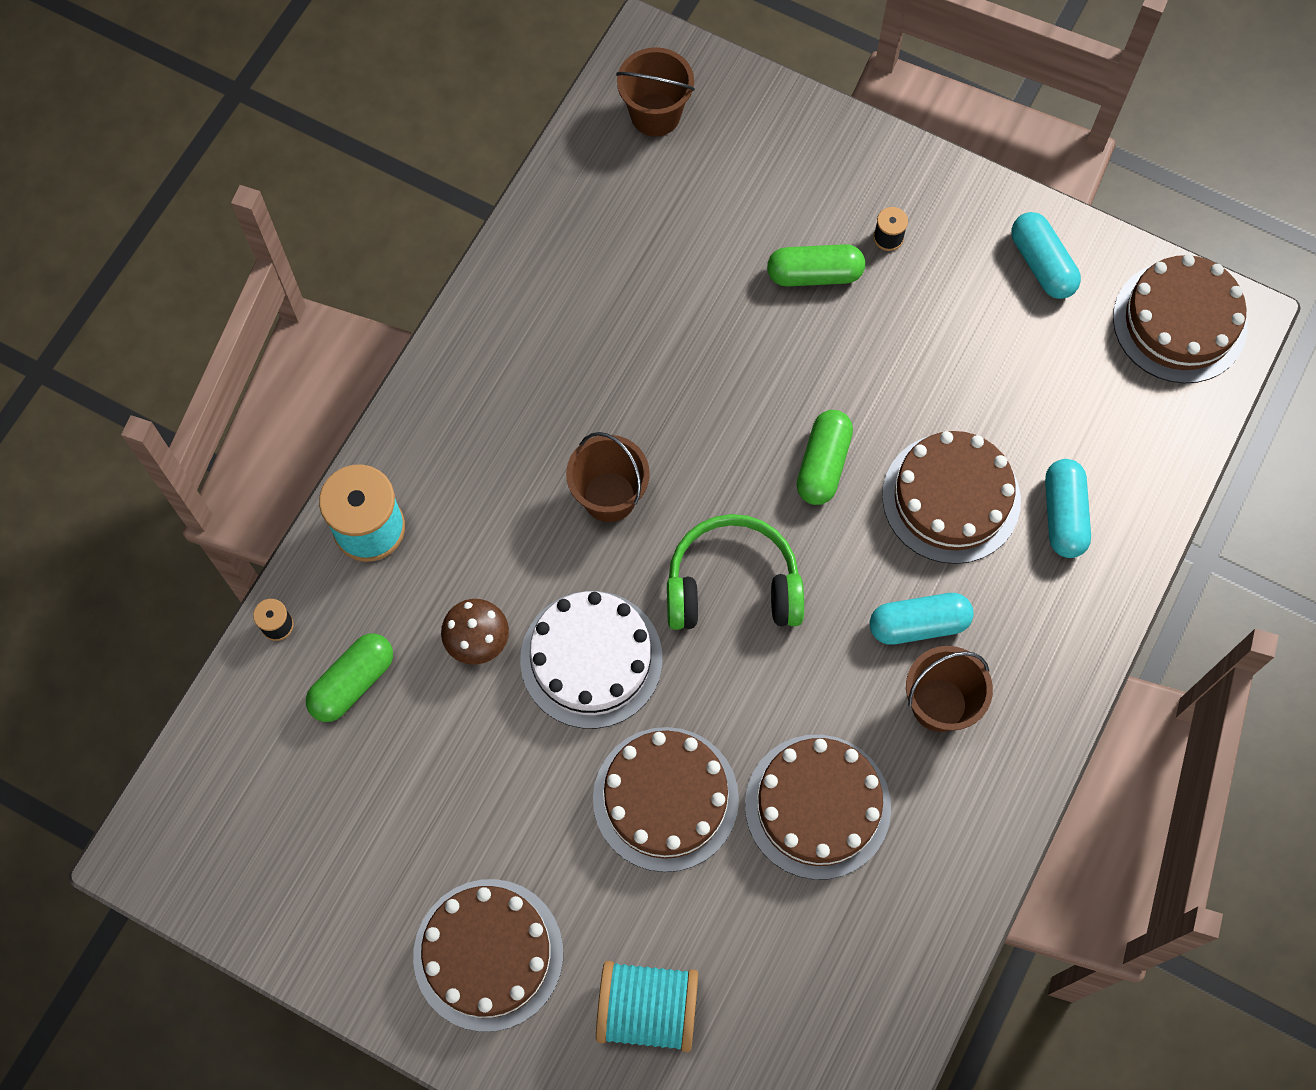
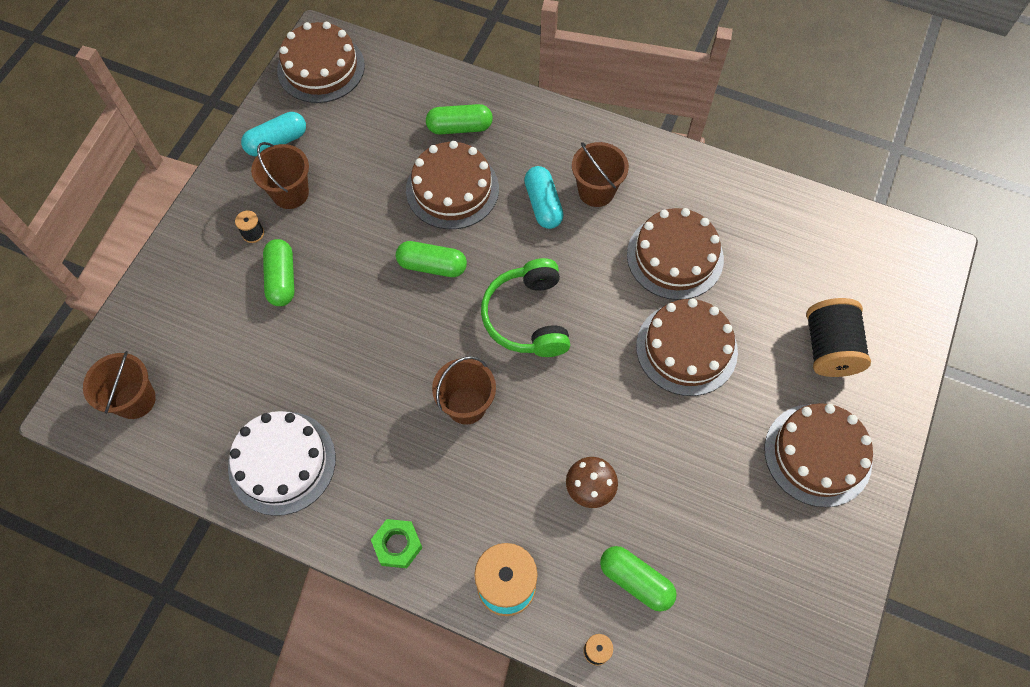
camera: 95 degrees left, 5 degrees down
white cake [520,591,662,729] -> white cake moved to [228,411,336,516]
turquoise spool [596,961,698,1052] -> black spool [806,298,871,377]
turquoise capsule [1045,459,1091,558] -> green capsule [426,104,493,134]
none -> brown bucket [251,142,309,209]
none -> green nut [371,519,422,568]

